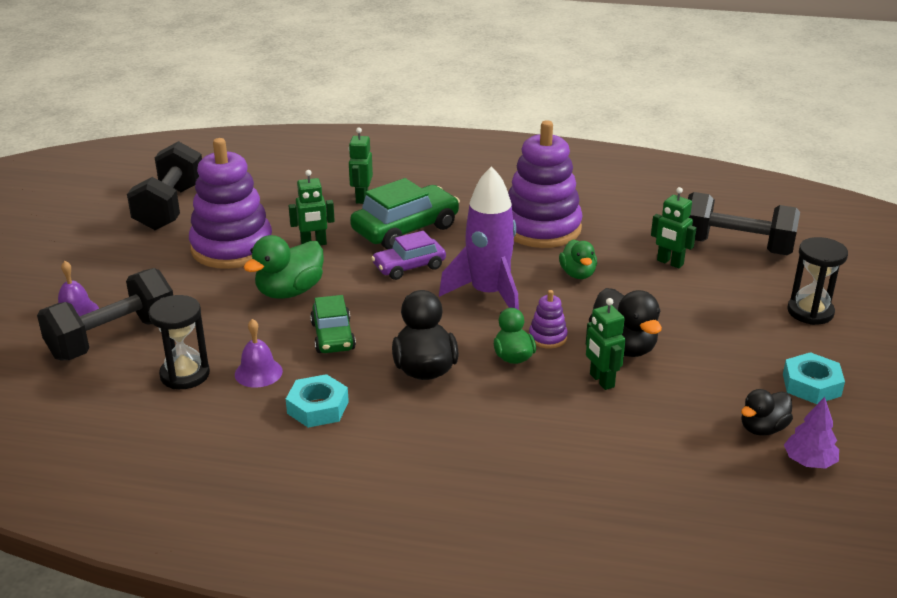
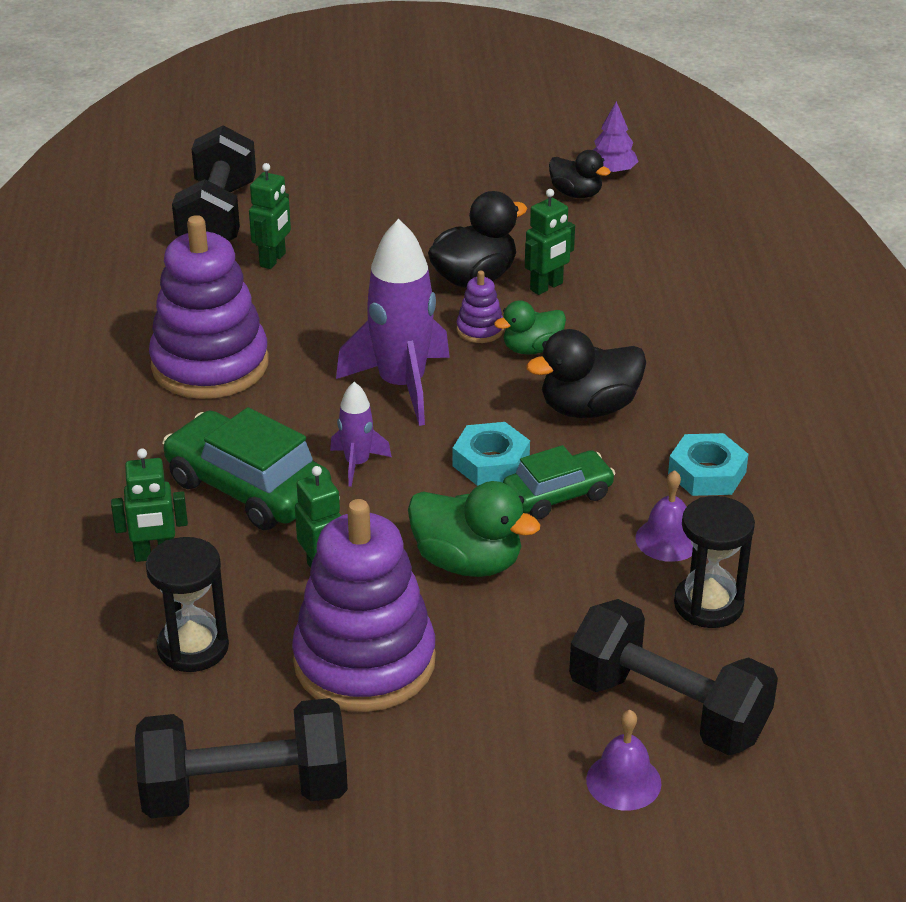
camera: 105 degrees left, 5 degrees up
purple car [371,231,446,280] -> purple rocket [330,382,392,487]
green duck [559,240,597,279] -> none
turquoise nut [783,352,845,404] -> turquoise nut moved to [453,422,530,486]
black hourglass [787,237,848,325] -> black hourglass moved to [146,537,229,672]

